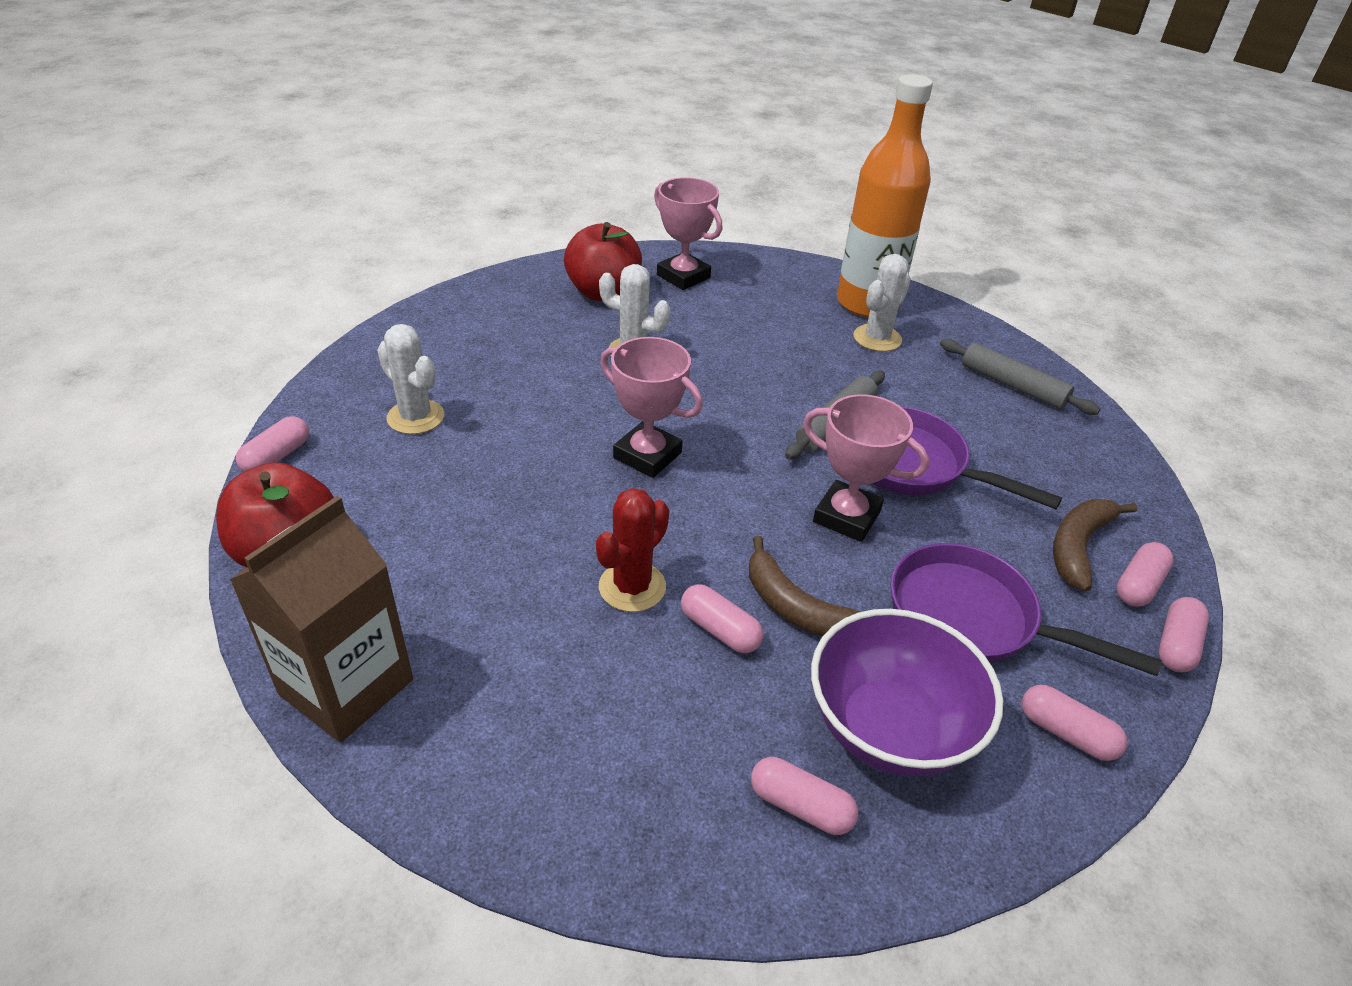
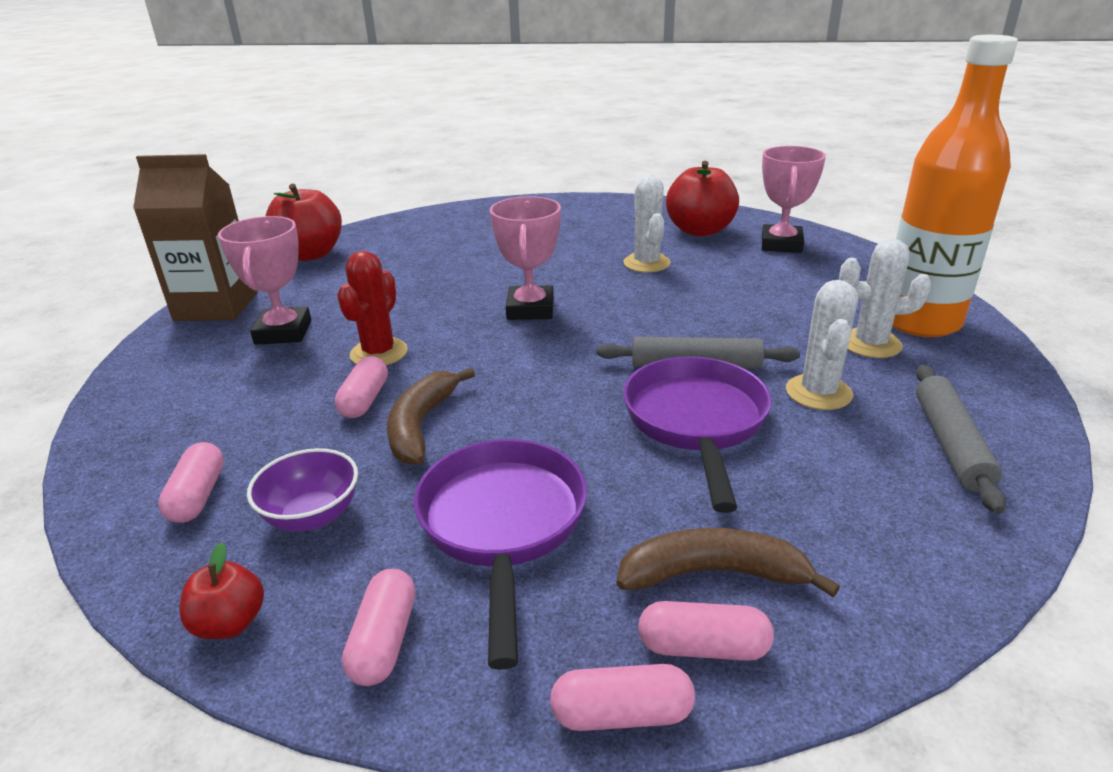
camera: 60 degrees right, 10 degrees down
pink capsule [236,416,309,472] -> none
white cactus [377,324,444,434] -> white cactus moved to [786,280,858,410]
red cactus [596,488,669,612] -> red cactus turned 75 degrees counterclockwise [337,251,408,365]
pink trophy [803,394,929,542] -> pink trophy moved to [218,216,311,345]
purple bowl [811,609,1003,777] -> purple bowl [247,448,358,532], size x0.56
none -> red apple [179,542,264,639]

